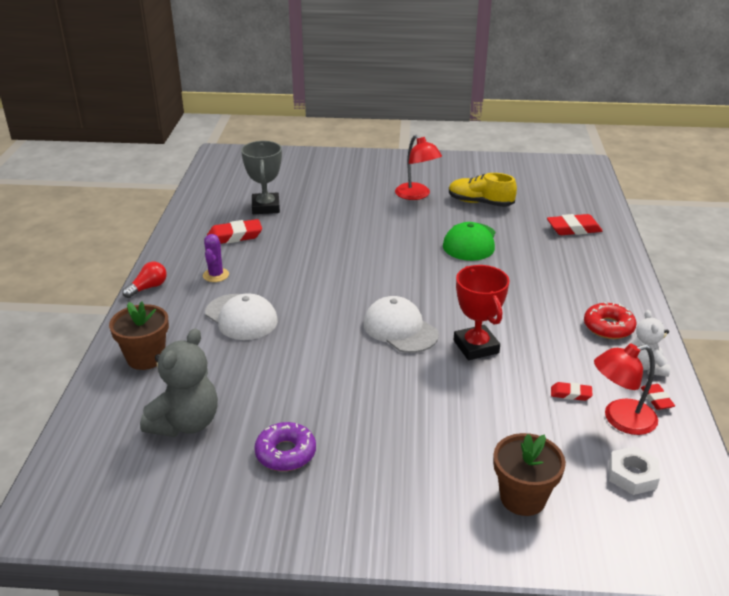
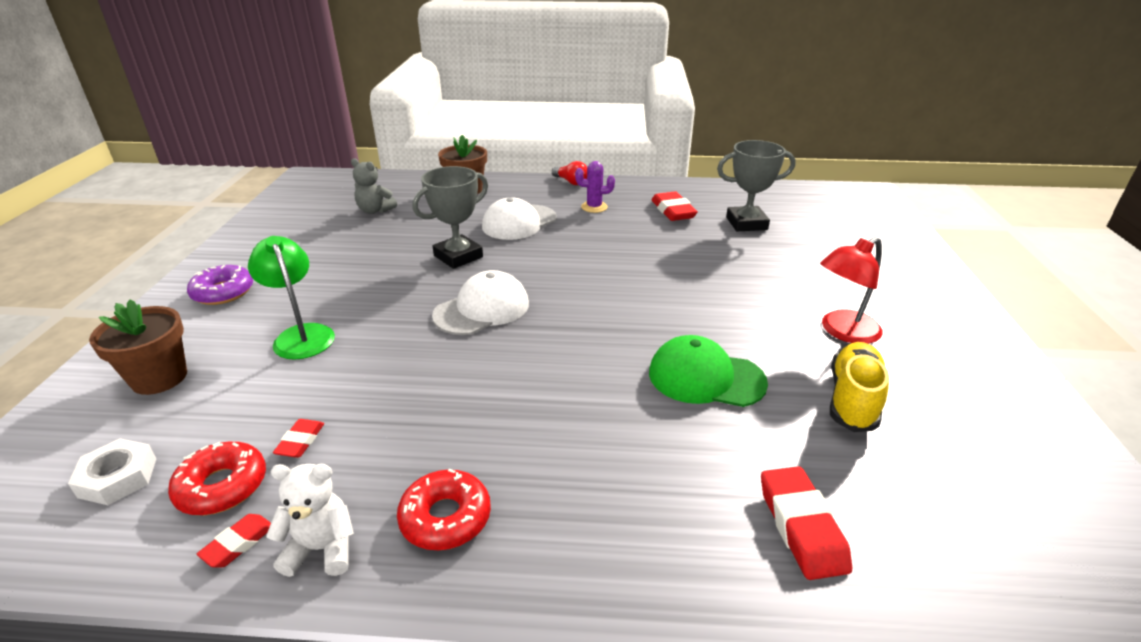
camera: 90 degrees right, 0 degrees up
grey teddy bear [140,328,218,437] -> grey teddy bear [351,158,397,214], size x0.62
purple donut [254,422,316,471] -> purple donut moved to [187,265,253,305]
red trophy [454,265,510,360] -> none
red lamp [594,344,658,435] -> red donut [168,442,266,515]
red eraser [641,384,675,410] -> red eraser turned 45 degrees counterclockwise [197,514,271,567]
none -> green lamp [248,236,335,360]
none -> grey trophy [413,166,488,269]

